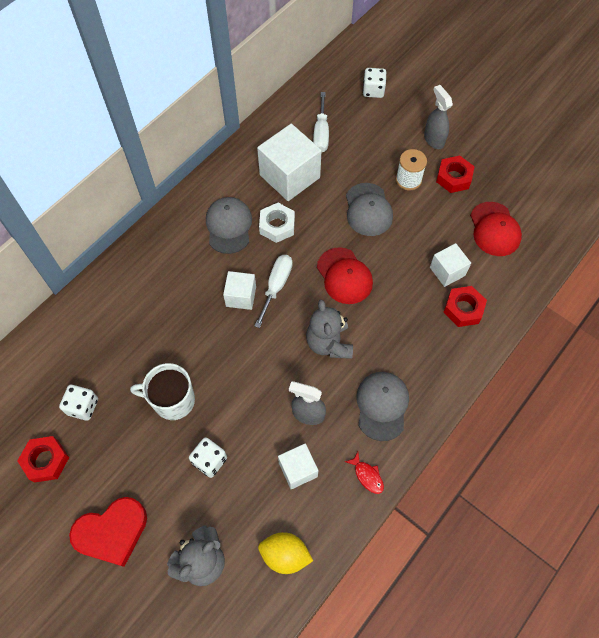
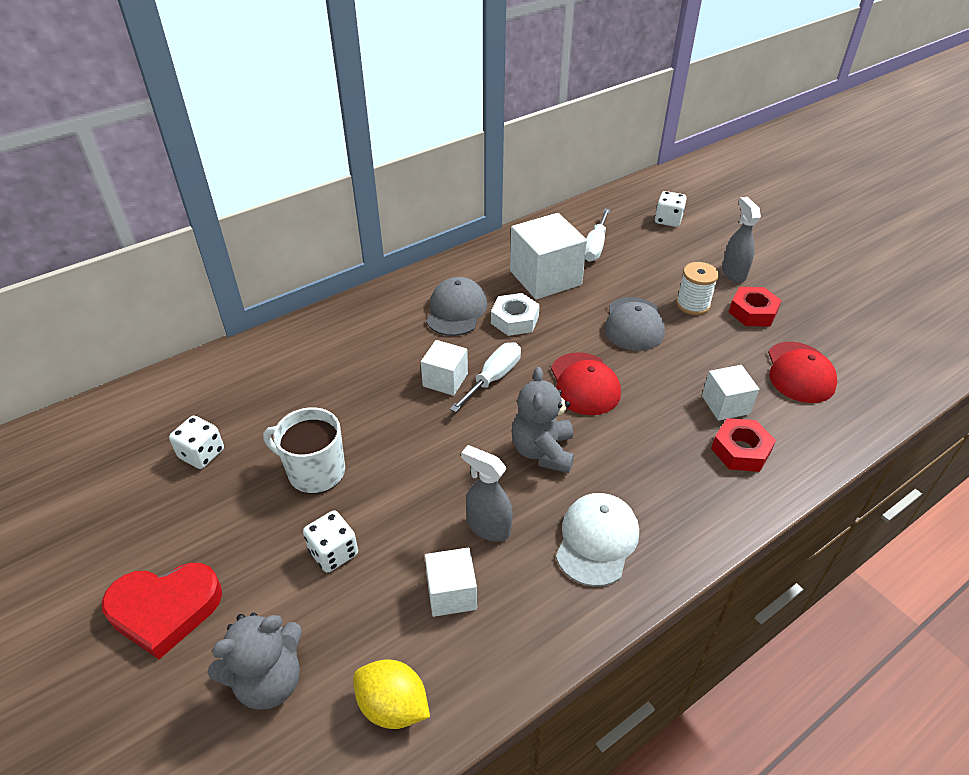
camera: 15 degrees right, 20 degrees down
red nut [17,436,69,483] -> none
red fish [345,452,384,494] -> none
grey cap [356,372,409,441] -> white cap [556,493,639,587]

